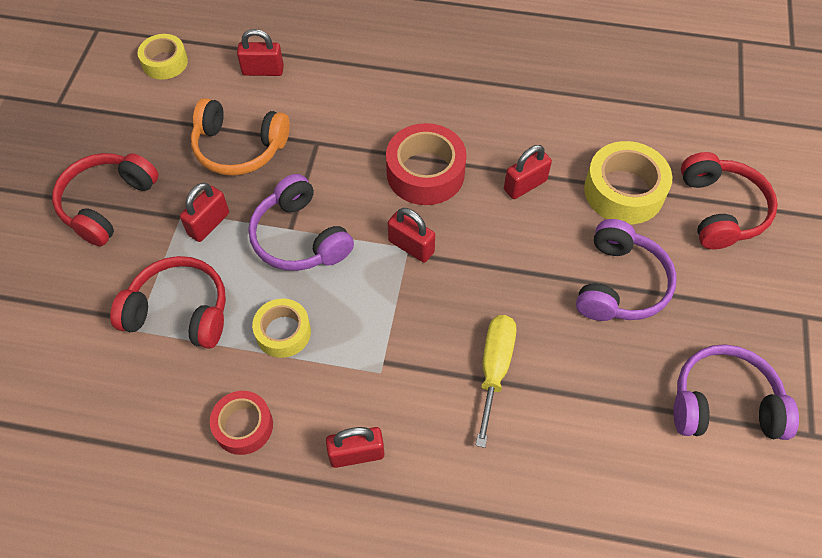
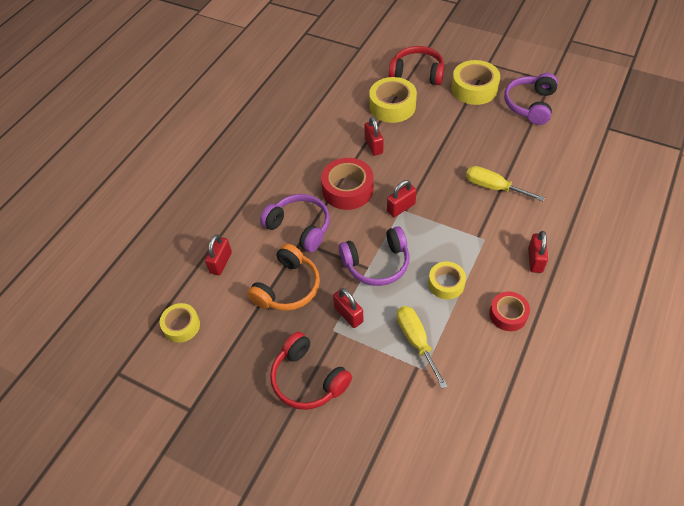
camera: 70 degrees left, 5 degrees down
red headphones [110,256,226,349] -> yellow screwdriver [397,306,448,389]
purple headphones [576,219,677,321] -> purple headphones moved to [260,194,330,252]
none -> yellow tape [451,60,500,105]

